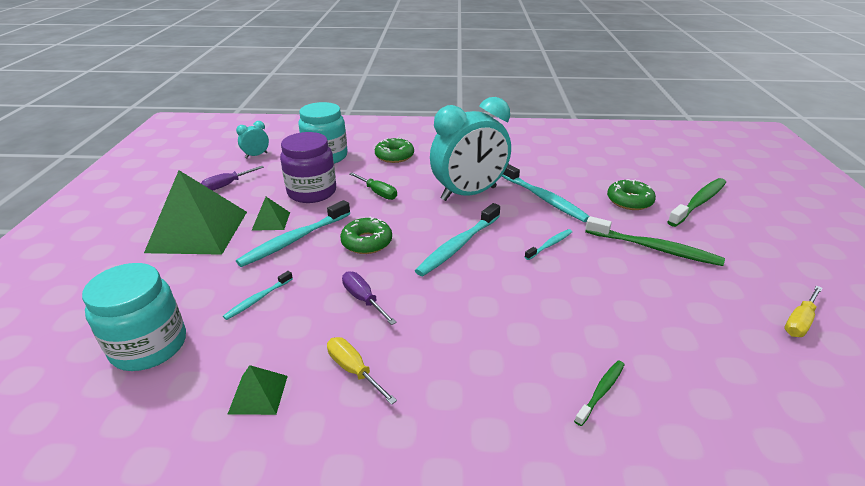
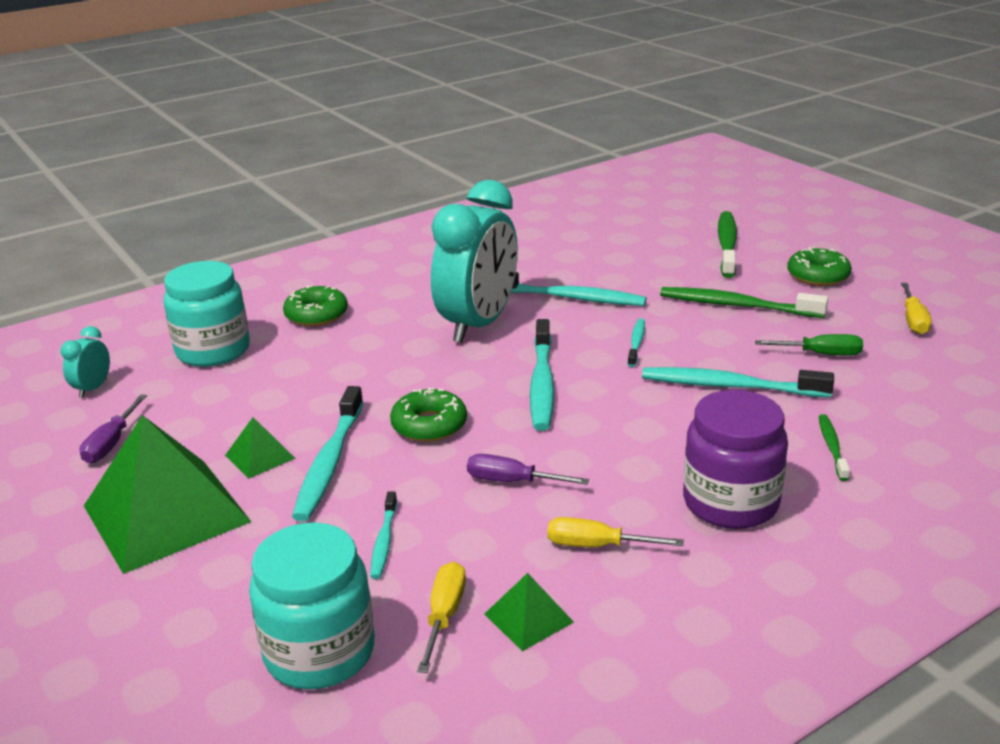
camera: 35 degrees left, 5 degrees down
purple jar [280,132,336,203] -> purple jar moved to [683,390,788,529]
green screwdriver [349,172,397,200] -> green screwdriver moved to [755,334,863,356]
green toothbrush [585,216,725,266] -> green toothbrush turned 150 degrees counterclockwise [660,287,828,318]
green donut [607,179,656,210] -> green donut moved to [787,247,852,286]
none -> yellow screwdriver [417,562,466,673]
none -> turquoise toothbrush [642,367,834,398]

